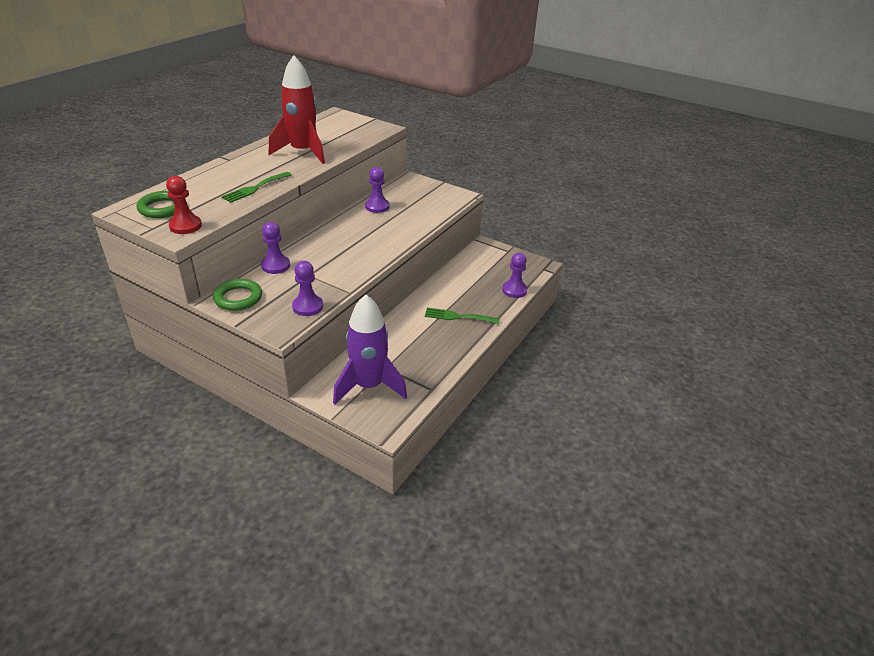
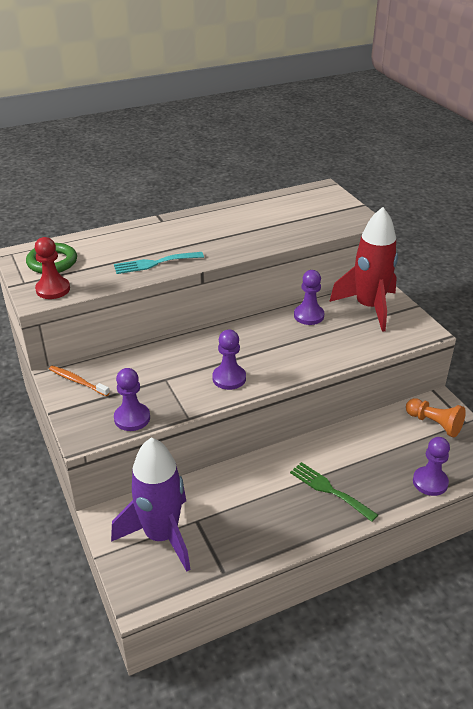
camera: 35 degrees right, 0 degrees up
green ring [213,279,262,311] -> orange toothbrush [49,366,110,396]
green fork [221,172,292,203] -> turquoise fork [114,252,204,274]
purple pawn [261,222,290,274] -> purple pawn moved to [212,330,246,390]
red rocket [269,55,325,164] -> red rocket moved to [329,207,398,332]
none -> orange pawn [406,398,466,437]

